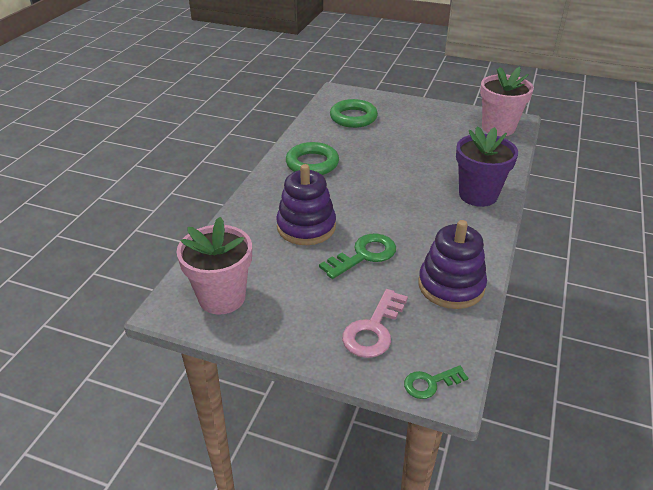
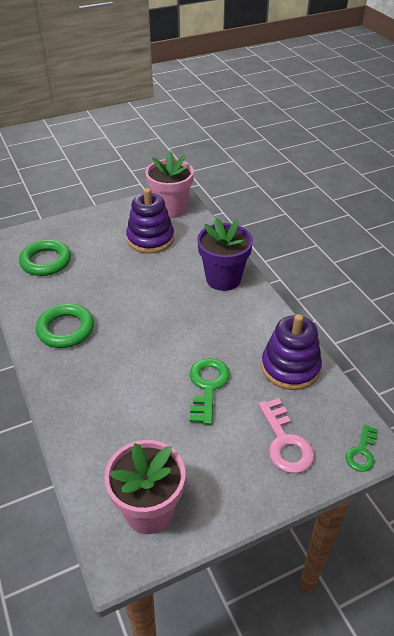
camera: 45 degrees left, 5 degrees up
purple stacking toy [276,164,336,245] -> purple stacking toy moved to [126,188,174,254]

